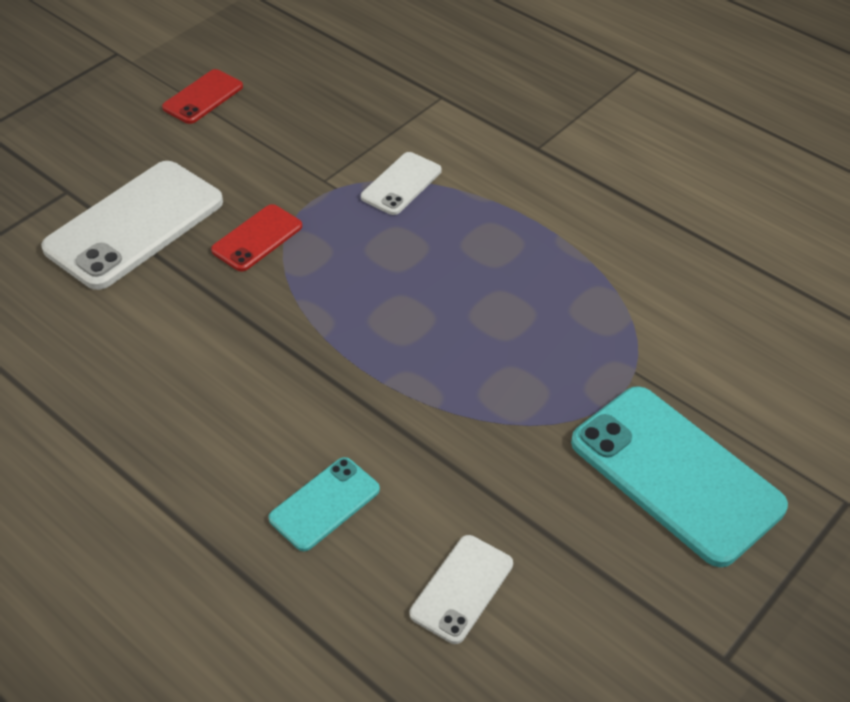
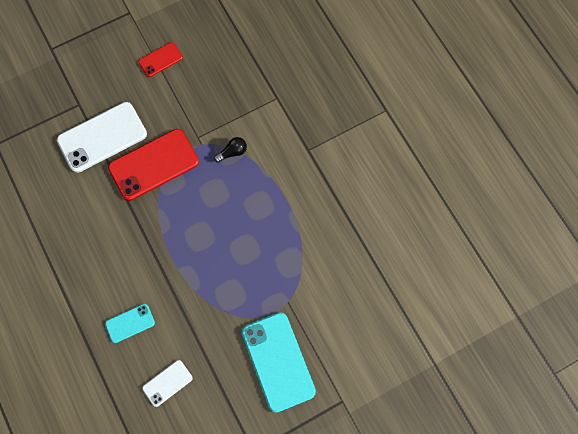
camera: 20 degrees right, 25 degrees up
red phone [211,204,302,271] -> red phone [108,129,199,201], size x1.95
white phone [361,152,442,215] -> black light bulb [214,137,247,163]

